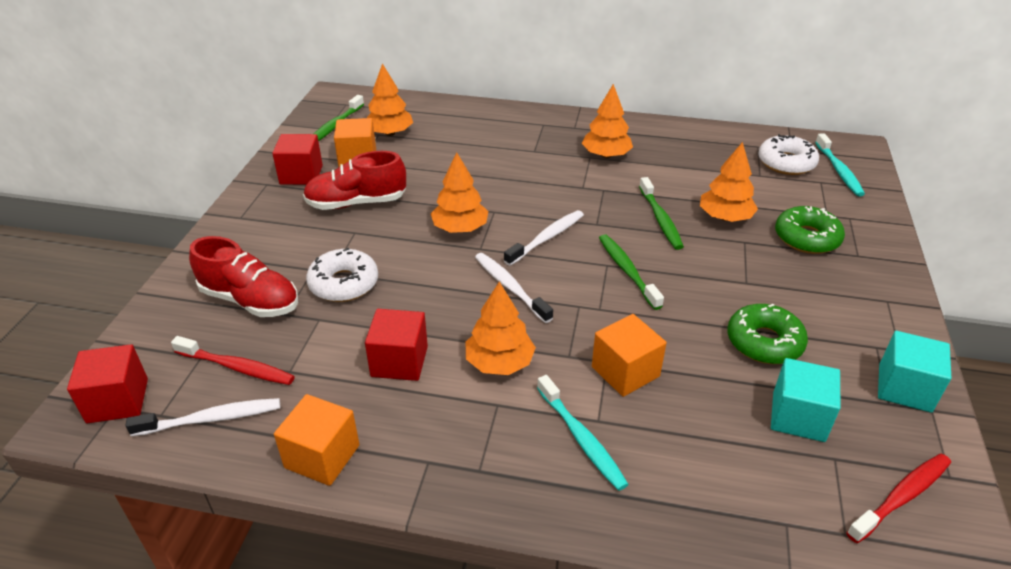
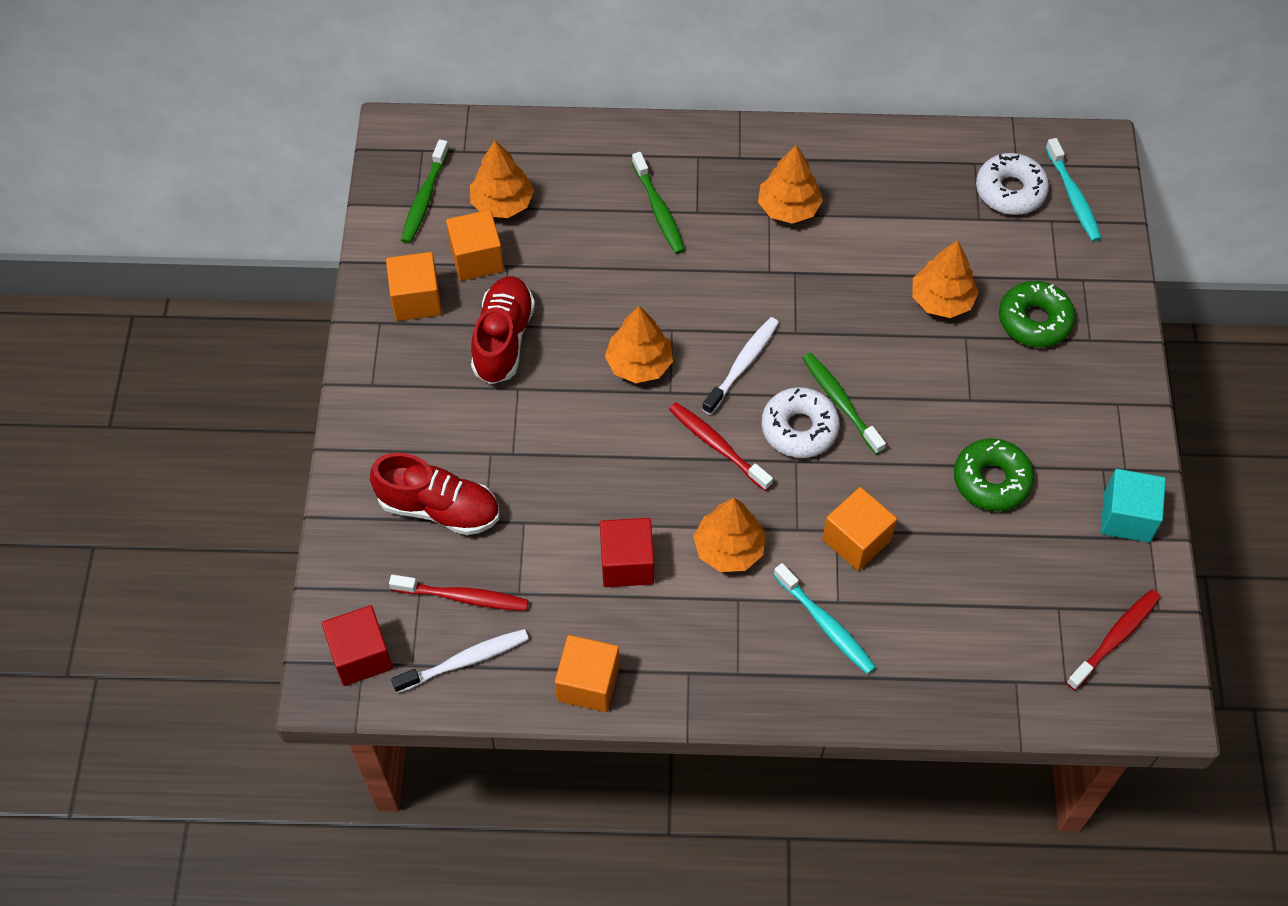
camera: 10 degrees left, 20 degrees up
red cube [272,134,323,185] -> orange cube [386,252,442,321]
red shoe [303,151,406,210] -> red shoe turned 120 degrees clockwise [471,276,535,384]
white donut [306,248,378,302] -> white donut moved to [762,387,840,458]
white toothbrush [475,253,553,323] -> red toothbrush [669,402,773,491]
green toothbrush [639,177,684,250] -> green toothbrush moved to [632,152,685,254]
turquoise cube [771,358,841,442] -> none

